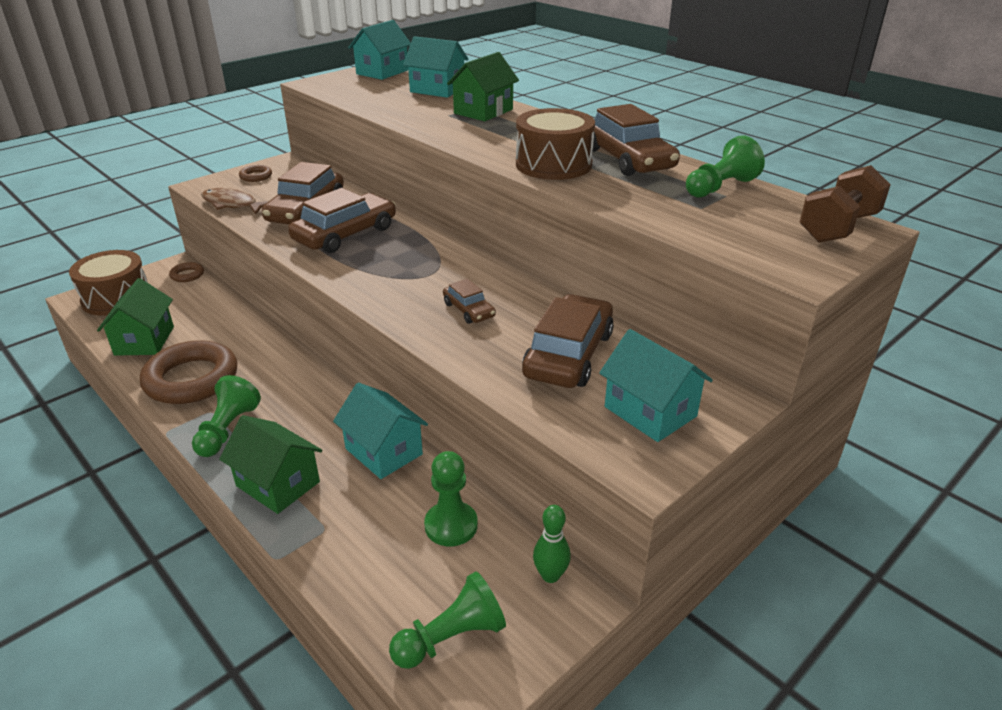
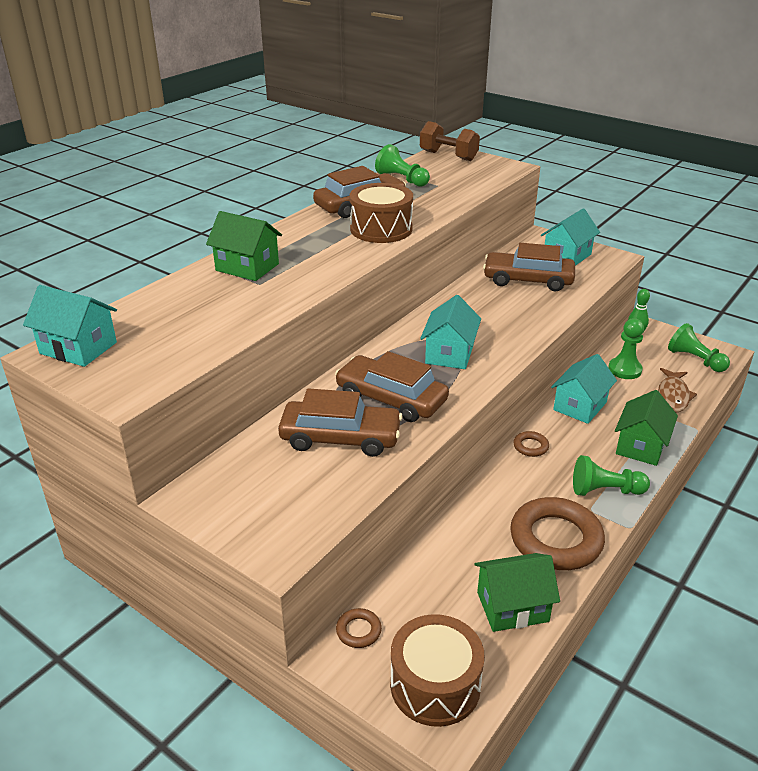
camera: 100 degrees left, 0 degrees up
brown fish [201,188,269,214] -> brown fish moved to [658,368,697,412]
brown ring [239,165,272,182] -> brown ring moved to [513,431,549,457]
turquoise house [403,36,469,98] -> turquoise house moved to [420,295,481,369]
brown car [443,279,496,324] -> none

